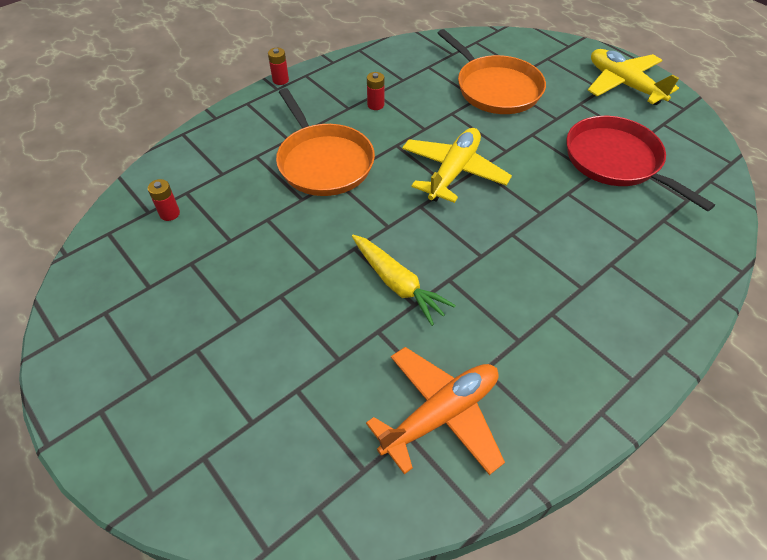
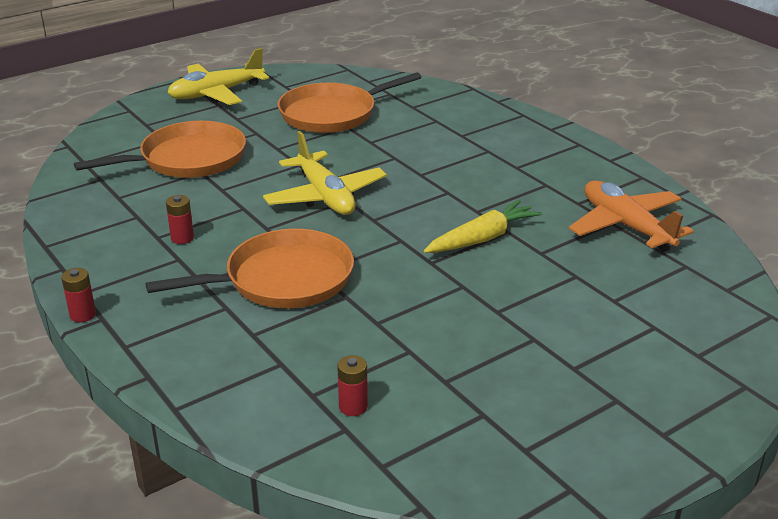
camera: 85 degrees left, 20 degrees down
yellow plane [402,128,512,203] -> yellow plane turned 150 degrees counterclockwise [263,131,387,215]
red pan [566,116,715,211] -> orange pan [278,72,422,133]

